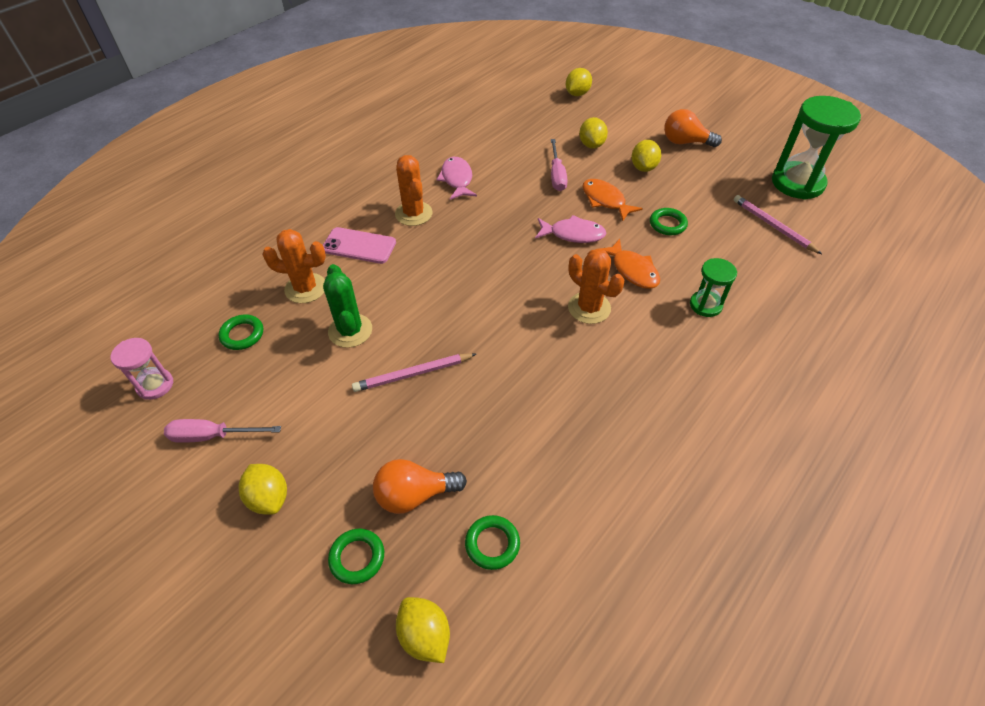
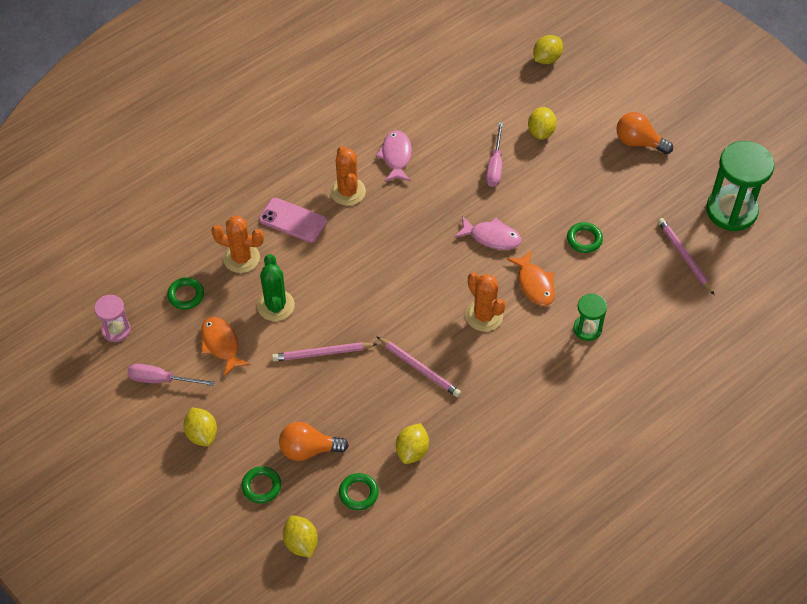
camera: 10 degrees right, 5 degrees up
orange fish [582,179,643,221] -> orange fish moved to [201,317,250,377]
yellow lemon [632,140,661,172] -> yellow lemon moved to [396,423,429,464]
none -> pink pencil [376,336,461,397]

